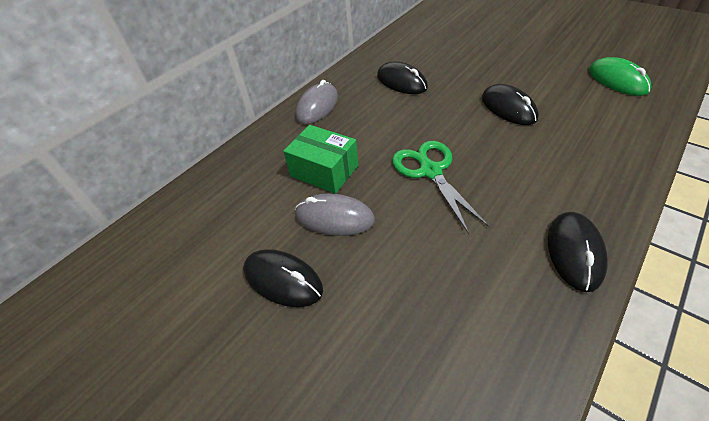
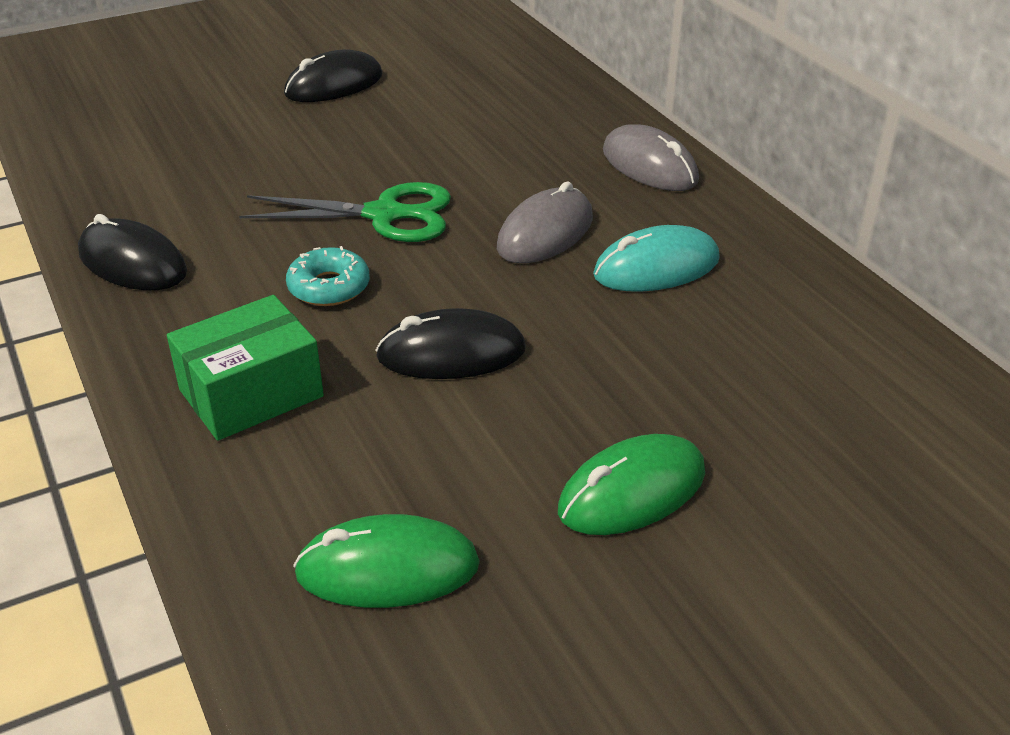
camera: 110 degrees right, 10 degrees down
green box [283,125,358,194] -> green box moved to [167,295,324,441]
grey mouse [295,193,375,236] -> grey mouse moved to [497,182,593,263]
black mouse [377,62,428,94] -> turquoise mouse [593,225,720,292]
none -> turquoise donut [286,246,370,306]
none -> green mouse [558,434,705,535]

